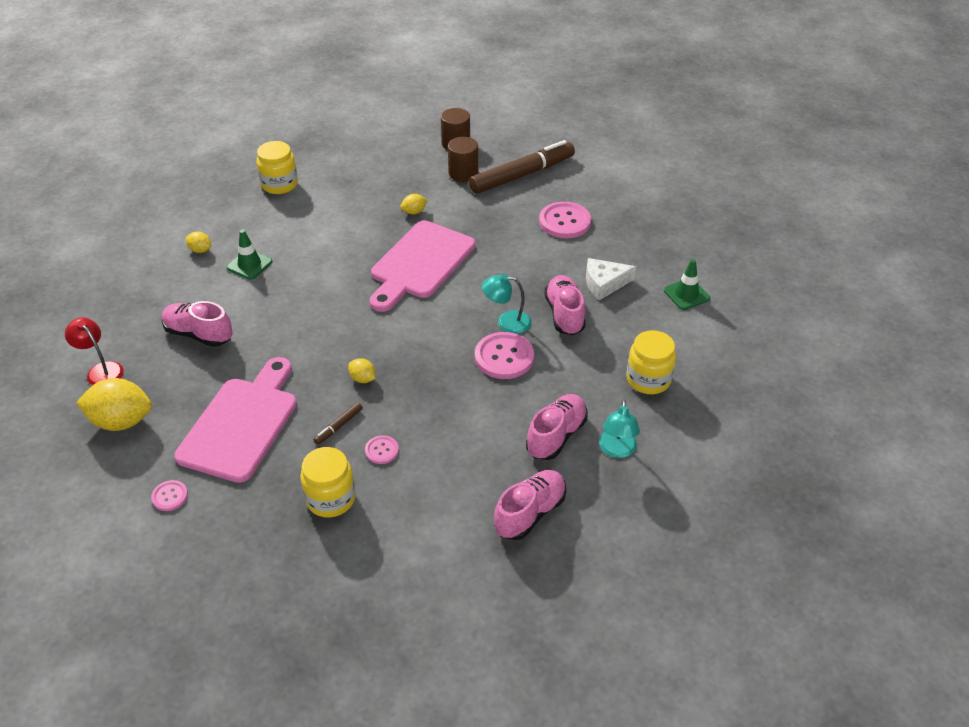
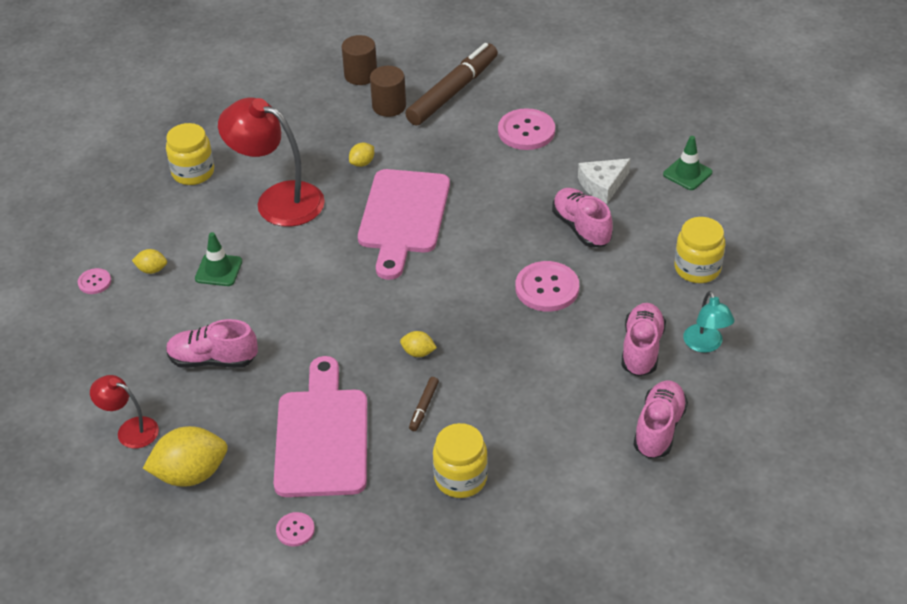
camera: 20 degrees left, 0 degrees up
pink button [365,435,399,464] -> pink button moved to [78,268,111,294]
turquoise lamp [482,274,532,334] -> none
none -> red lamp [218,98,325,227]

